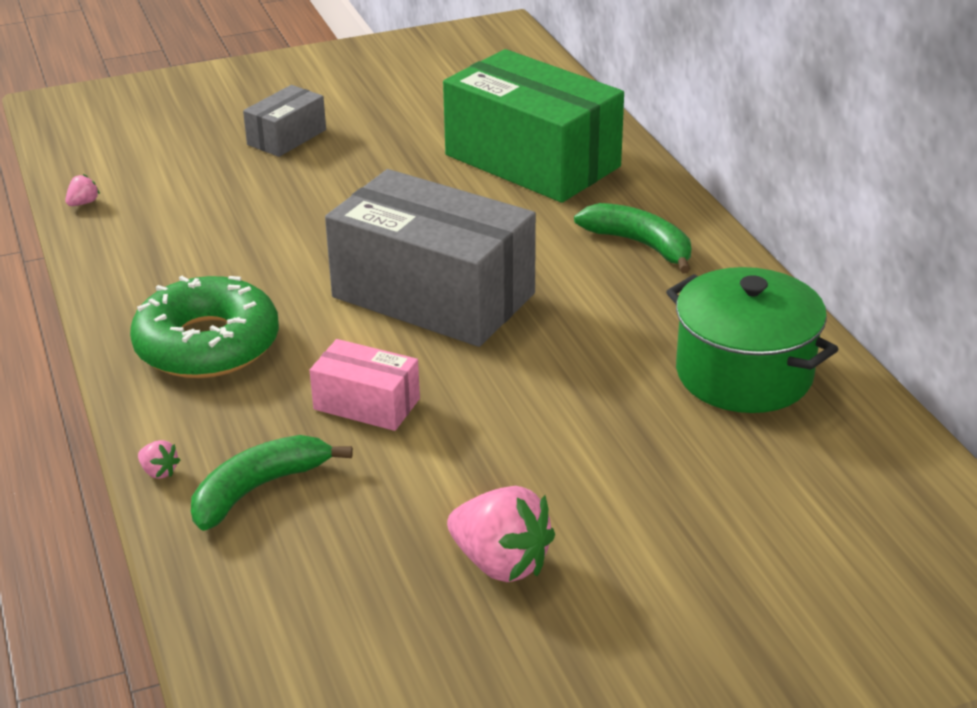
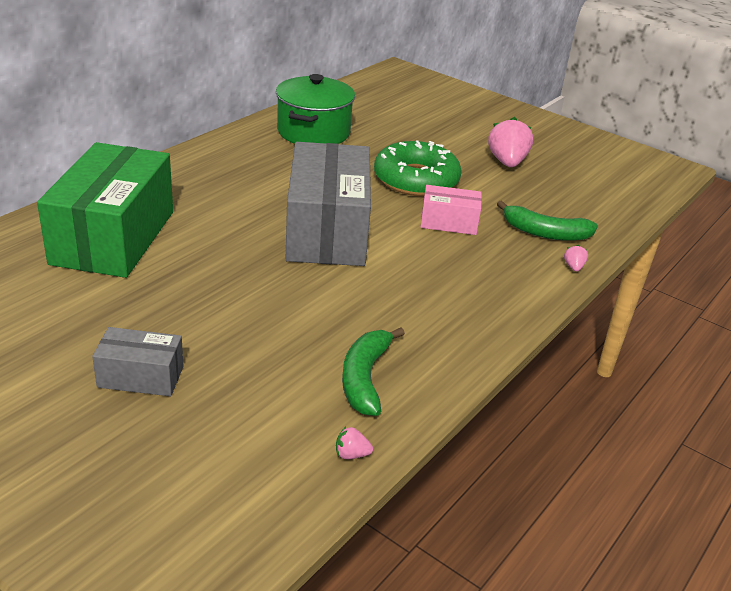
camera: 125 degrees left, 0 degrees up
green donut [130,276,279,378] -> green donut moved to [374,140,462,196]
pink box [310,339,420,431] -> pink box turned 75 degrees counterclockwise [420,185,482,235]
green banana [574,203,691,274] -> green banana moved to [342,328,405,416]

